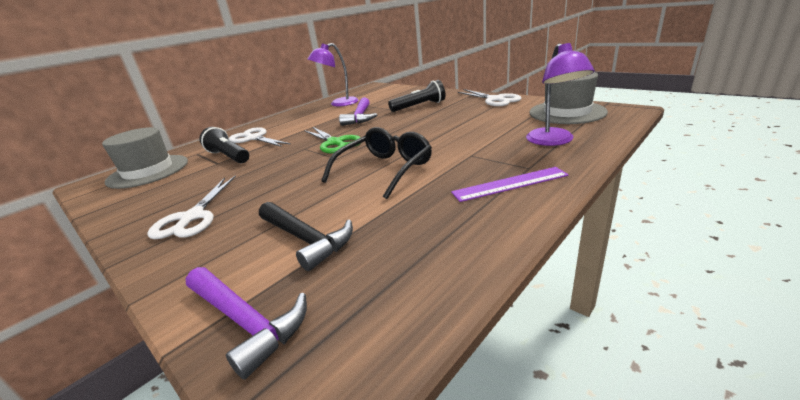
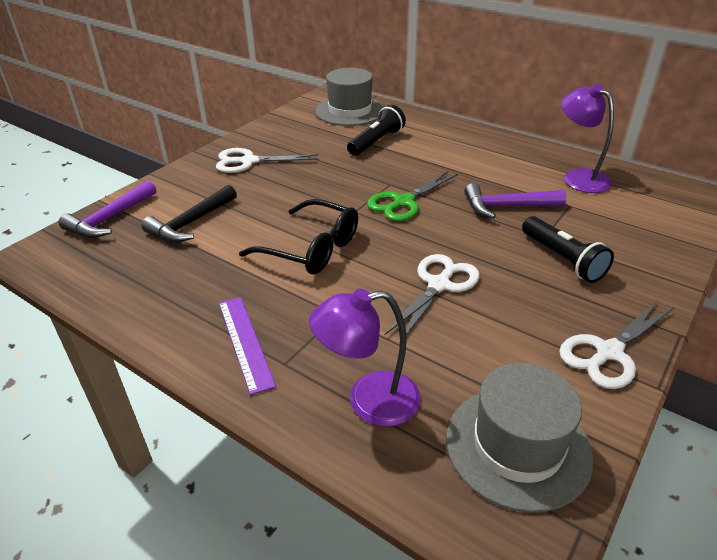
camera: 80 degrees right, 10 degrees up
white scissors [229,127,291,147] -> white scissors moved to [384,254,480,336]

